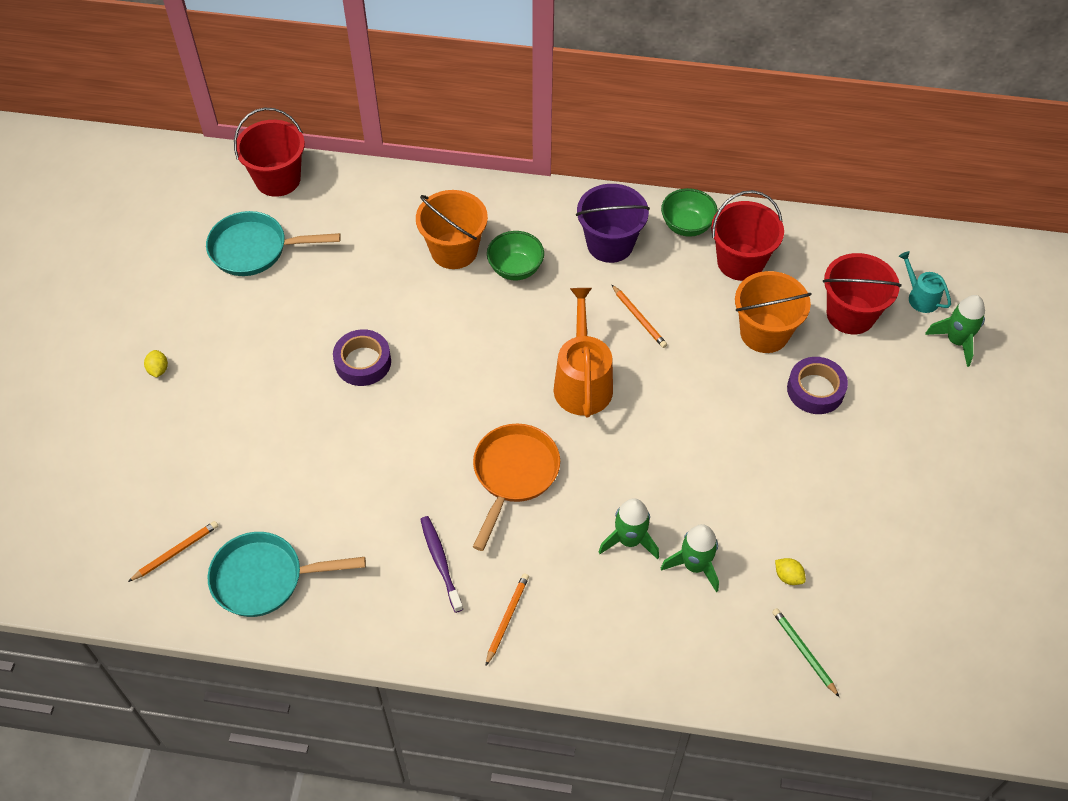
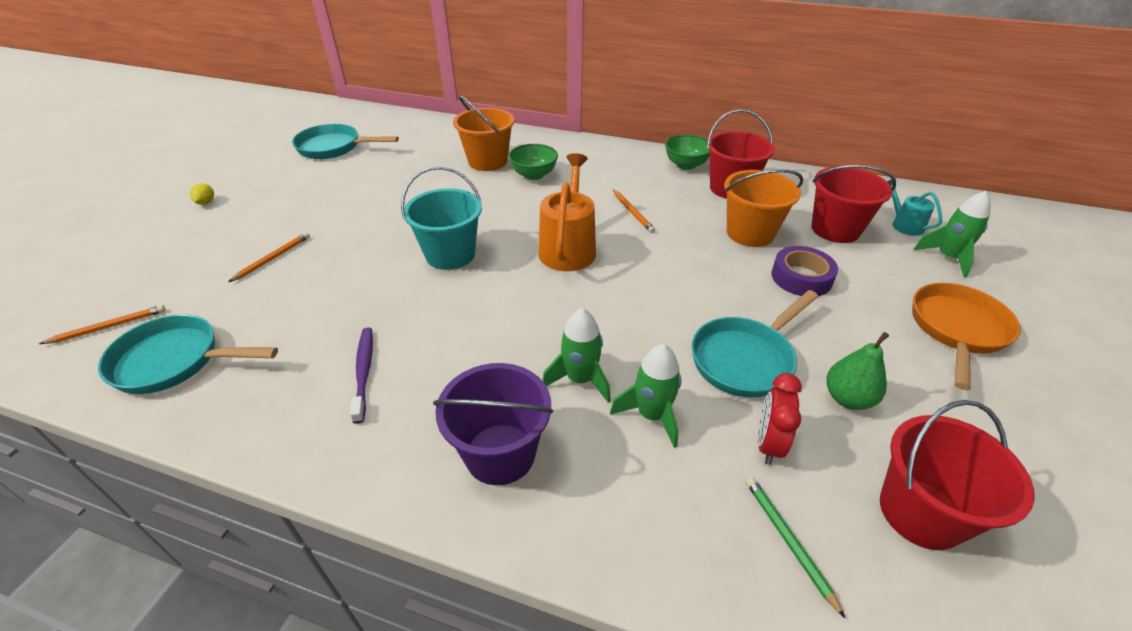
camera: 10 degrees right, 15 degrees down
red bucket [234,108,305,197] -> red bucket moved to [880,400,1035,550]
purple tape [333,329,391,386] -> none
orange pan [473,424,560,551] -> orange pan moved to [912,283,1021,390]
orange pencil [486,573,529,665] -> orange pencil moved to [228,232,310,282]
purple bucket [576,184,650,263] -> purple bucket moved to [433,363,553,485]
yellow lemon [775,558,806,585] -> red clock [758,373,802,465]
none -> turquoise bucket [401,166,482,270]
none -> turquoise pan [691,290,818,398]
none -> green pear [826,332,889,410]

